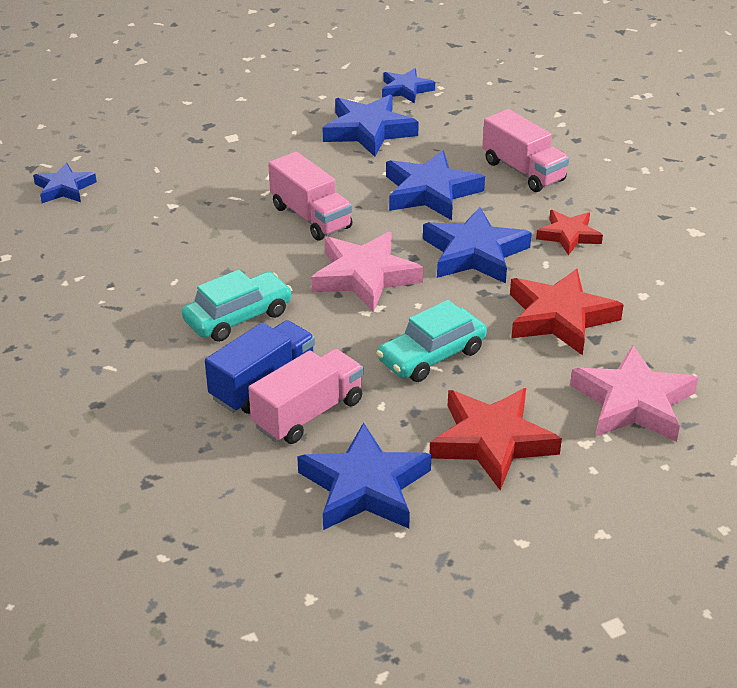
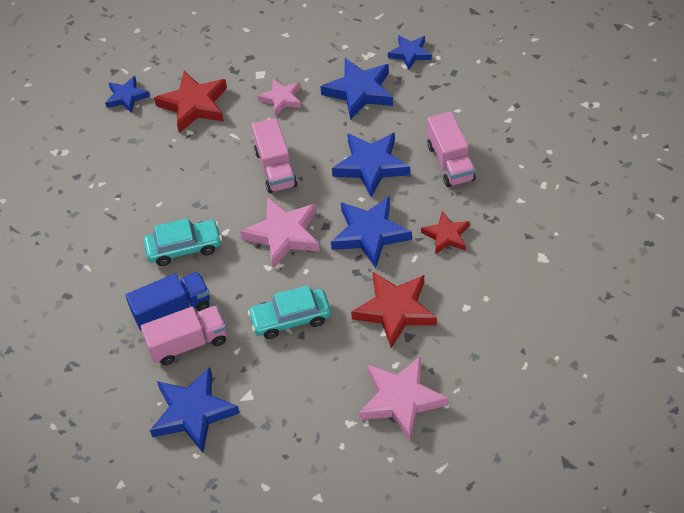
camera: 25 degrees right, 15 degrees up
red star [429,388,562,490] -> red star moved to [154,71,227,133]
none -> pink star [258,79,301,116]

